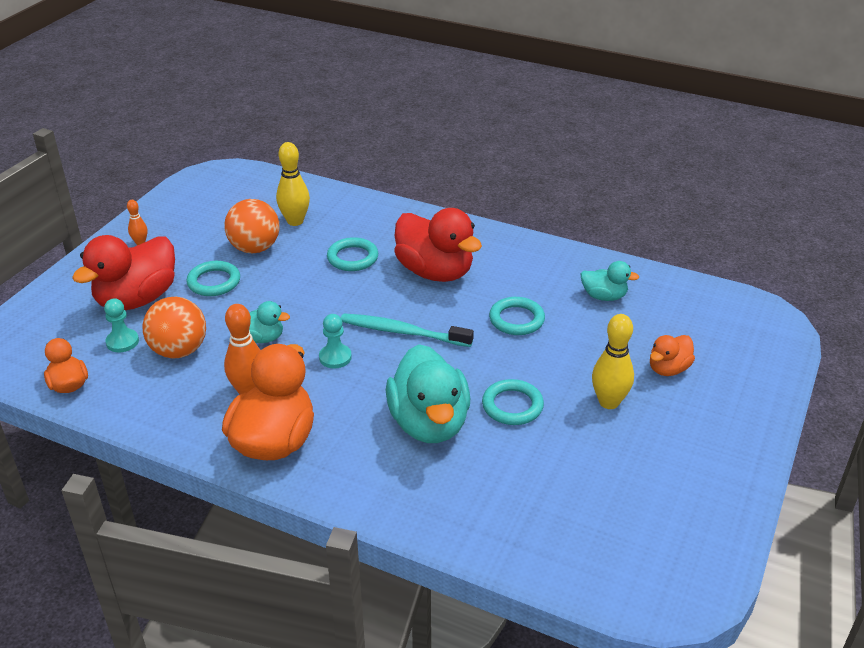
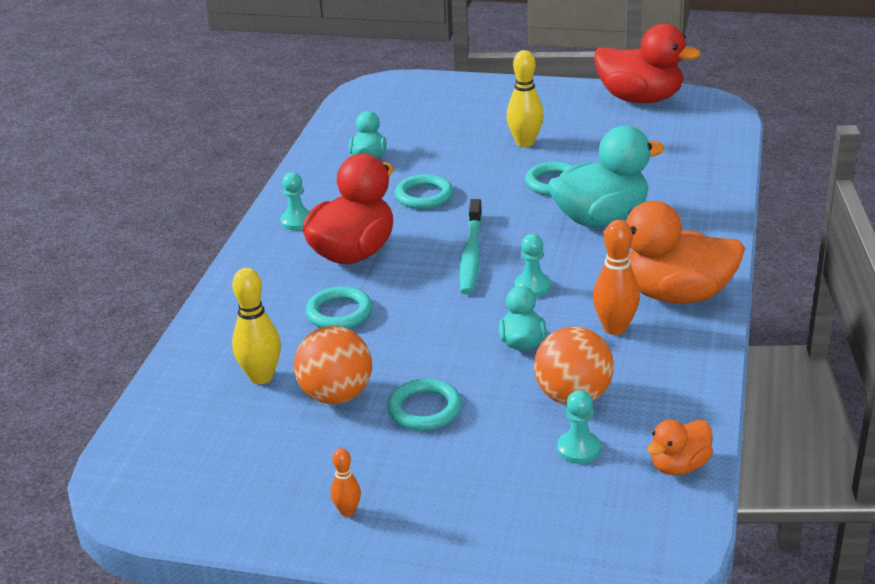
camera: 100 degrees left, 5 degrees down
red duck [72,235,175,310] -> red duck moved to [594,24,701,103]
orange duck [650,335,695,376] -> none
none -> turquoise pawn [280,172,310,230]

